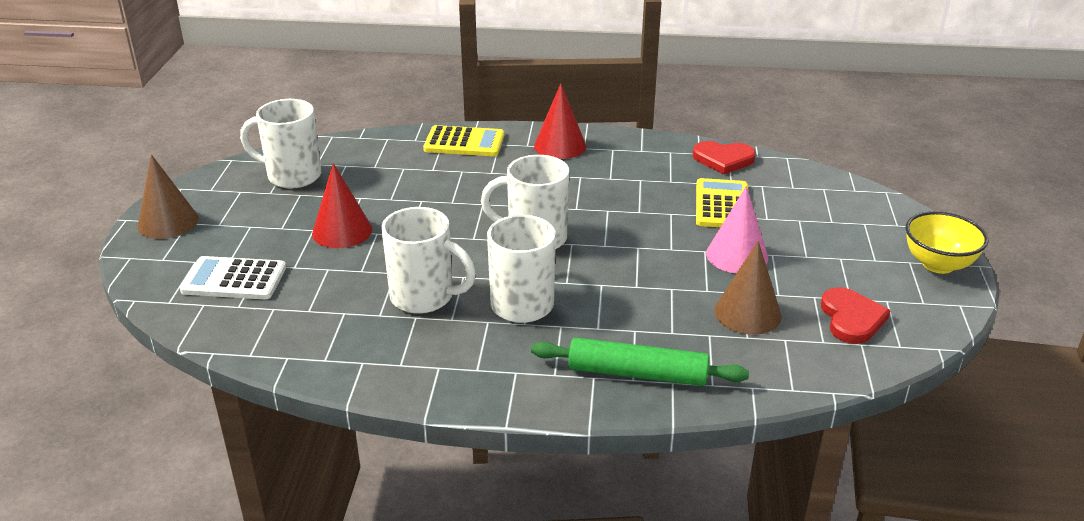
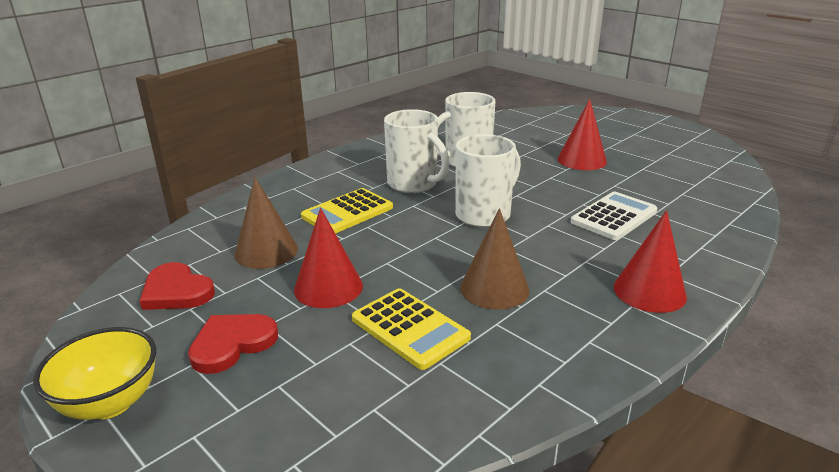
camera: 130 degrees right, 5 degrees down
brown cone [137,155,198,239] -> brown cone moved to [460,208,530,310]
white calculator [180,256,286,299] -> white calculator moved to [571,191,657,240]
white mug [240,99,322,189] -> none
yellow calculator [423,125,504,156] -> yellow calculator moved to [301,188,393,234]
green rolling pin [531,338,749,386] -> none
red heart [693,141,756,175] -> red heart moved to [188,314,278,374]
pink cone [706,186,768,273] -> red cone [294,208,363,308]

